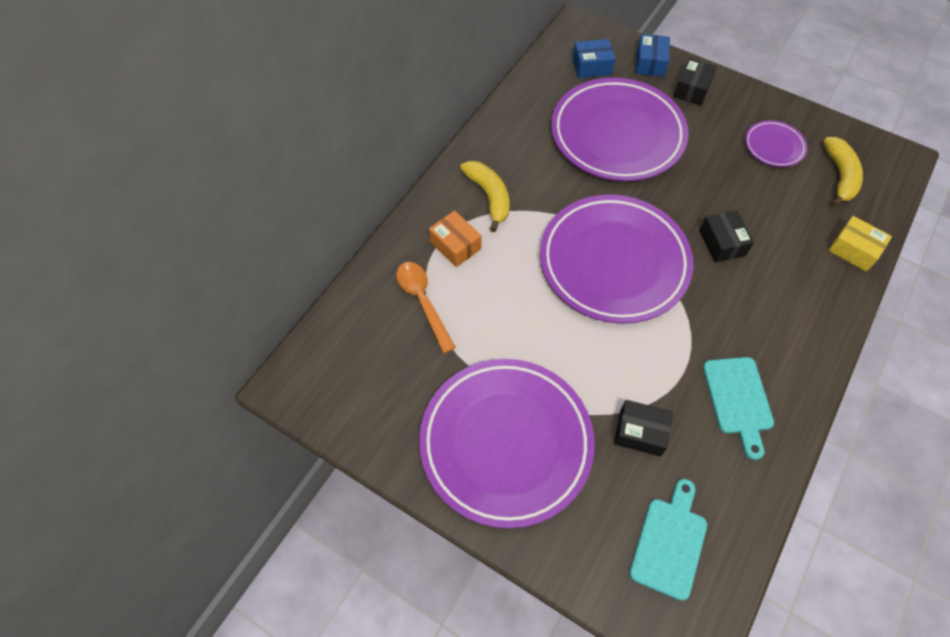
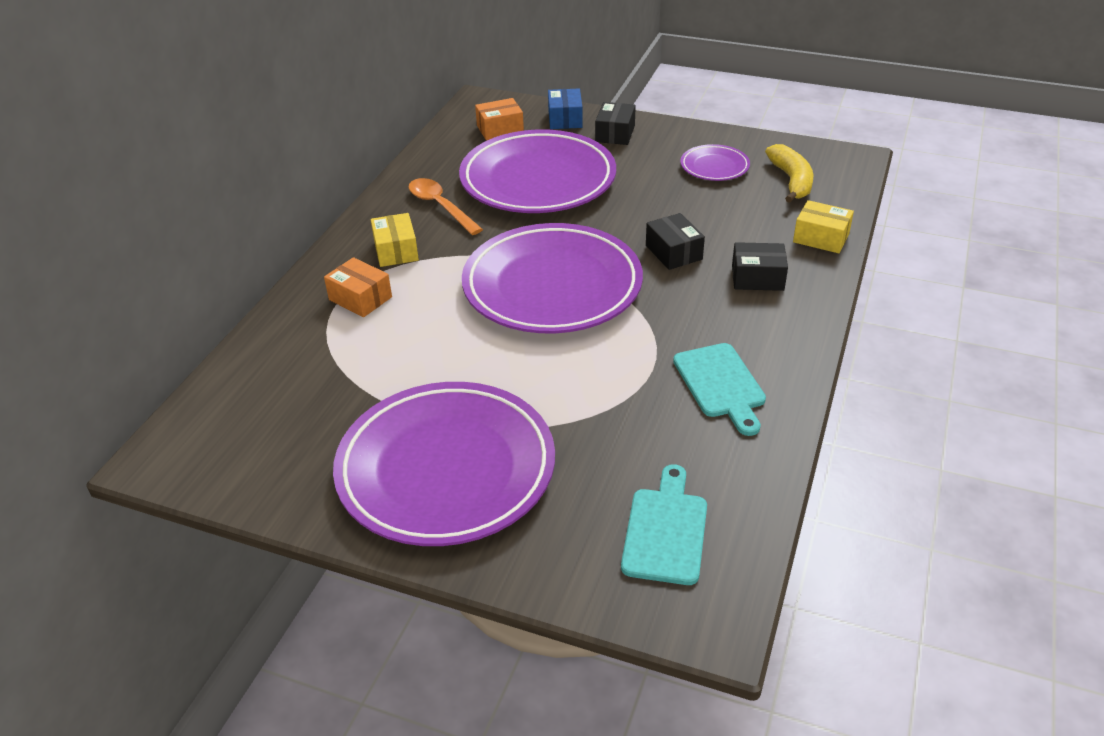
camera: 10 degrees left, 20 degrees down
orange spoon [396,262,456,353] -> orange spoon moved to [408,178,483,235]
yellow banana [460,161,510,232] -> yellow box [371,213,419,267]
blue box [572,39,616,78] -> orange box [475,98,524,140]
black box [614,400,673,456] -> black box moved to [732,242,788,291]

